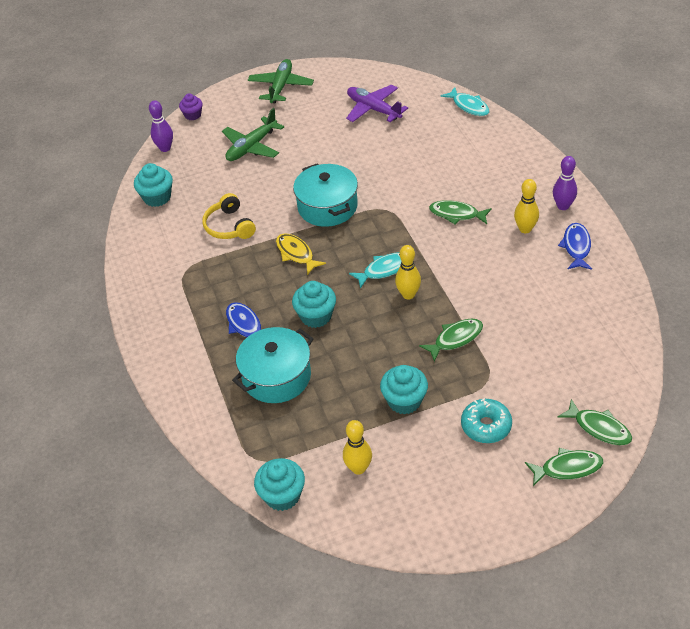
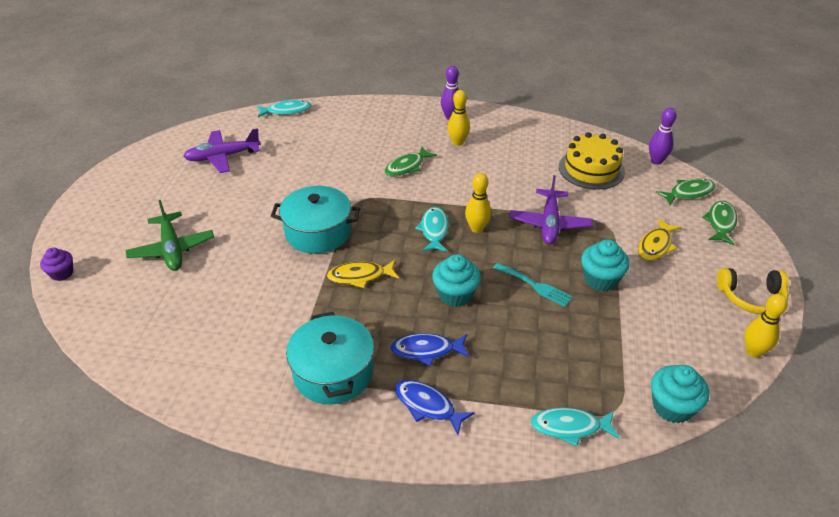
camera: 65 degrees left, 5 degrees down
turquoise cupcake [134,163,173,207] -> none
purple bowling pin [149,100,173,152] -> purple bowling pin moved to [649,108,677,164]
yellow headphones [202,193,256,239] -> yellow headphones moved to [717,268,789,314]
turquoise pot [232,327,313,403] -> turquoise pot moved to [286,312,374,404]
green plane [248,59,314,103] -> none
yellow bowling pin [343,420,372,475] -> yellow bowling pin moved to [744,294,788,358]
green fish [419,319,483,362] -> purple plane [509,175,592,245]
turquoise donut [461,398,512,443] -> yellow fish [638,218,681,261]
blue fish [558,223,592,270] -> blue fish moved to [395,380,475,435]
none -> turquoise fork [493,263,573,307]
none -> turquoise fish [531,407,620,447]
none -> yellow cake [559,132,625,190]

